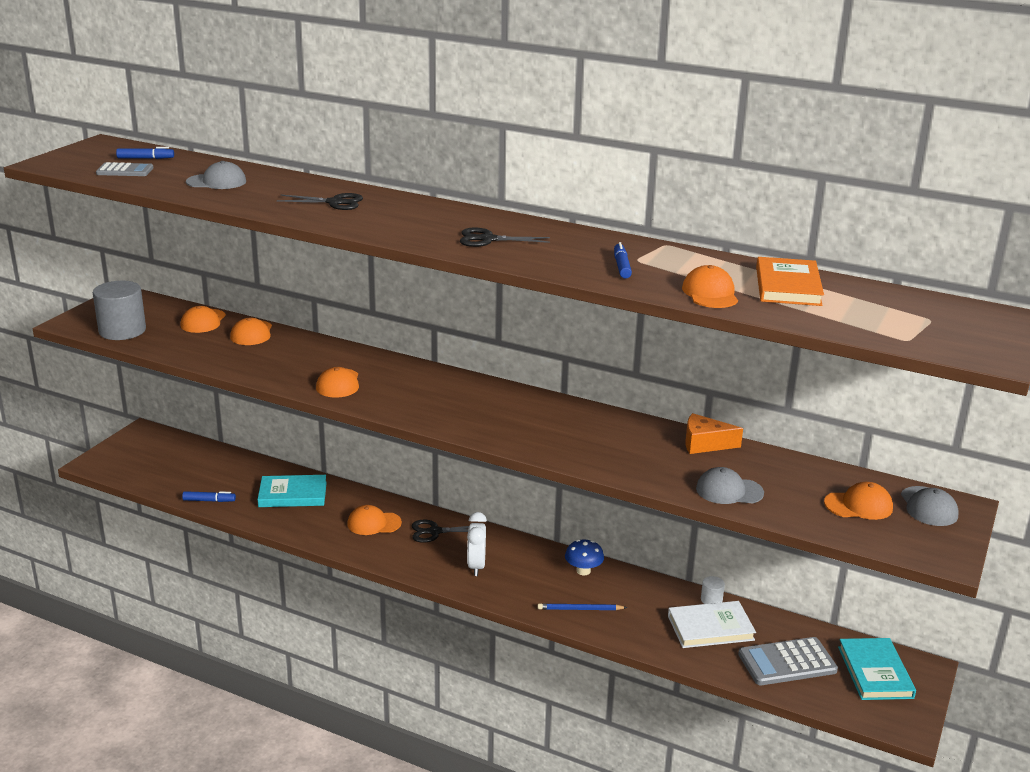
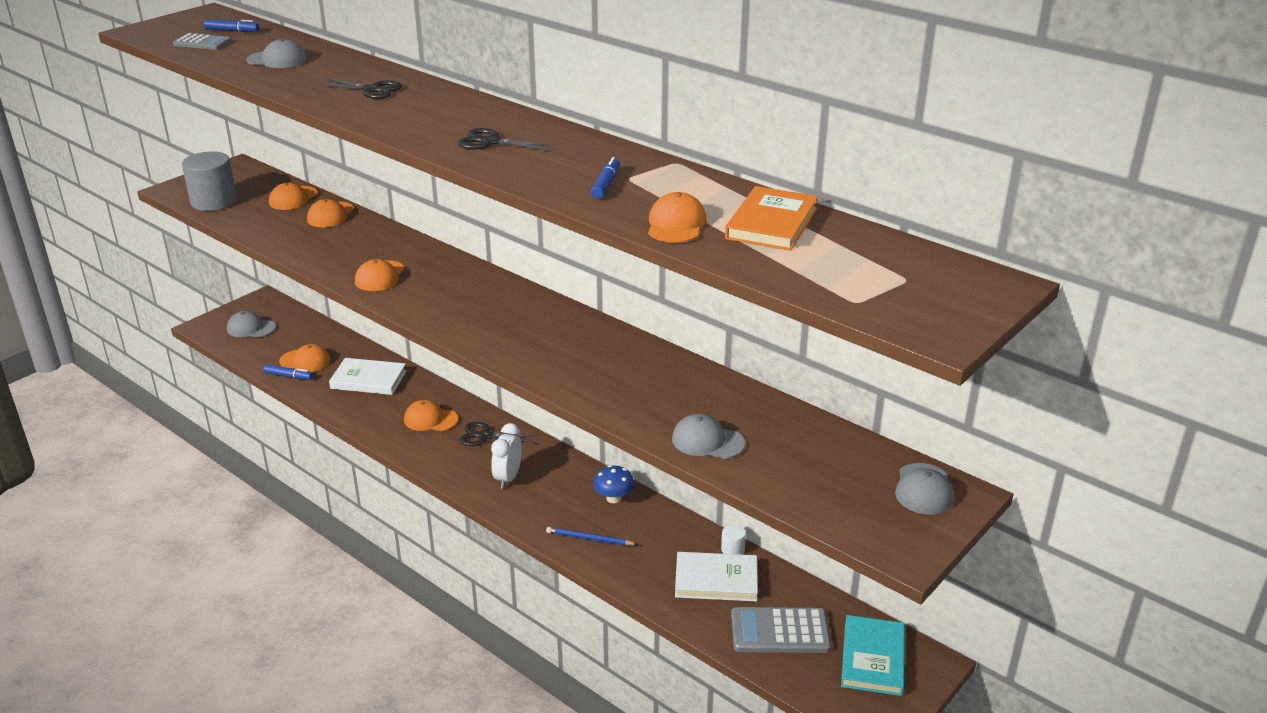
camera: 15 degrees right, 5 degrees up
turquoise book [257,475,327,507] -> white book [329,358,407,395]
orange cheese [685,413,743,454] -> none
orange cap [824,482,893,520] -> orange cap moved to [279,344,331,372]
none -> grey cap [227,311,276,337]

